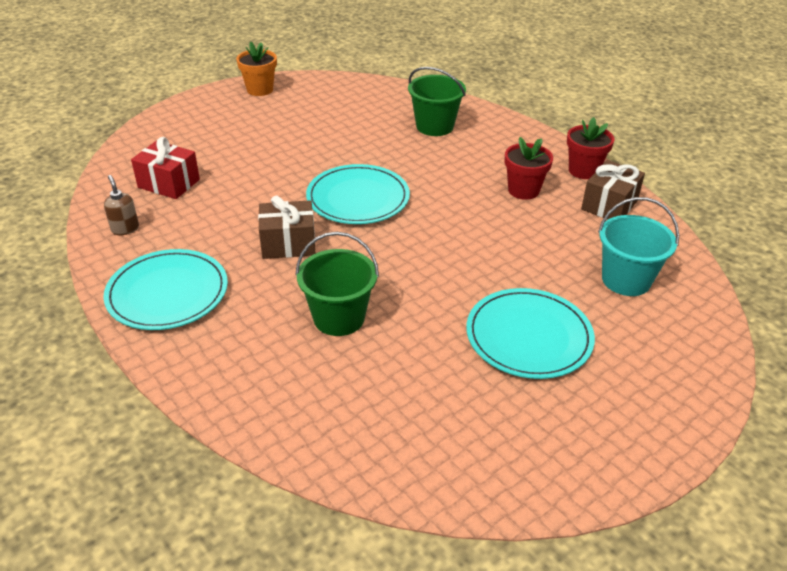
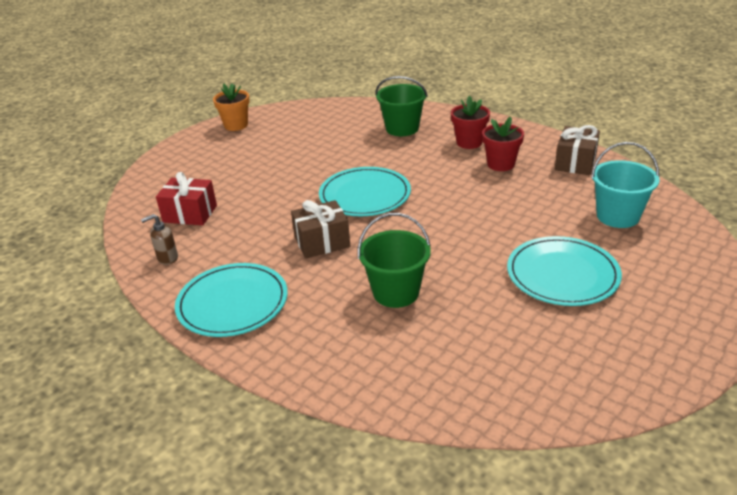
camera: 10 degrees left, 5 degrees down
brown soap dispenser [104,175,139,235] -> brown soap dispenser turned 75 degrees counterclockwise [141,214,178,265]
red flower pot [567,117,614,179] -> red flower pot moved to [451,96,490,149]

